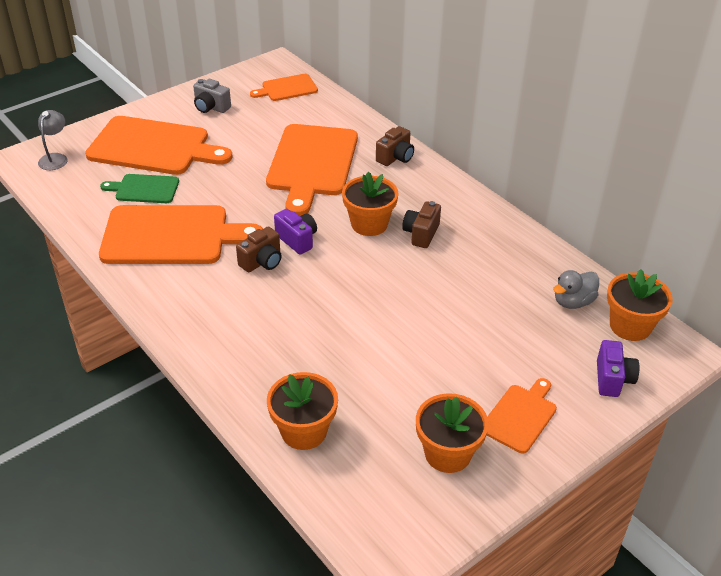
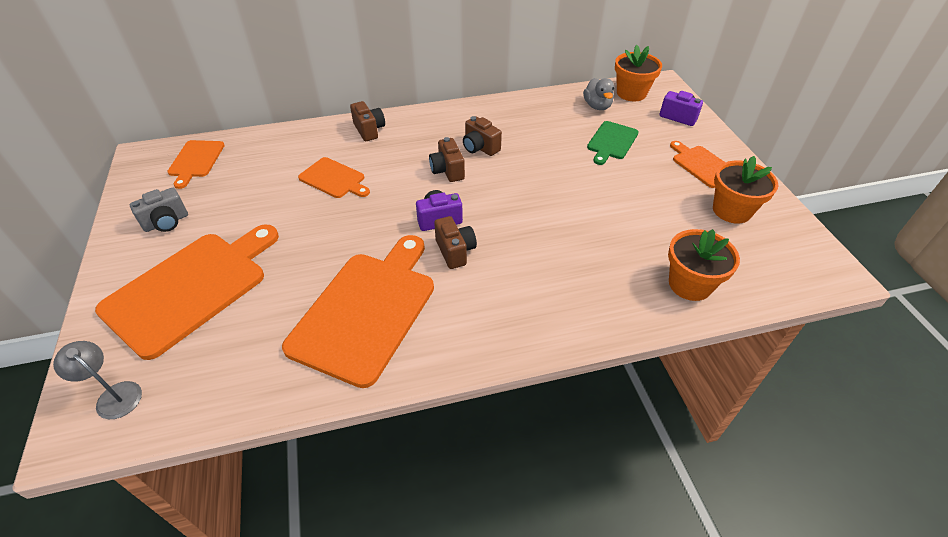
camera: 65 degrees left, 5 degrees up
green cutting board [100,174,179,203] -> green cutting board moved to [587,121,639,165]
orange cutting board [266,124,358,216] -> orange cutting board [298,157,370,198], size x0.51
orange flower pot [342,172,398,236] -> brown camera [429,137,465,182]

